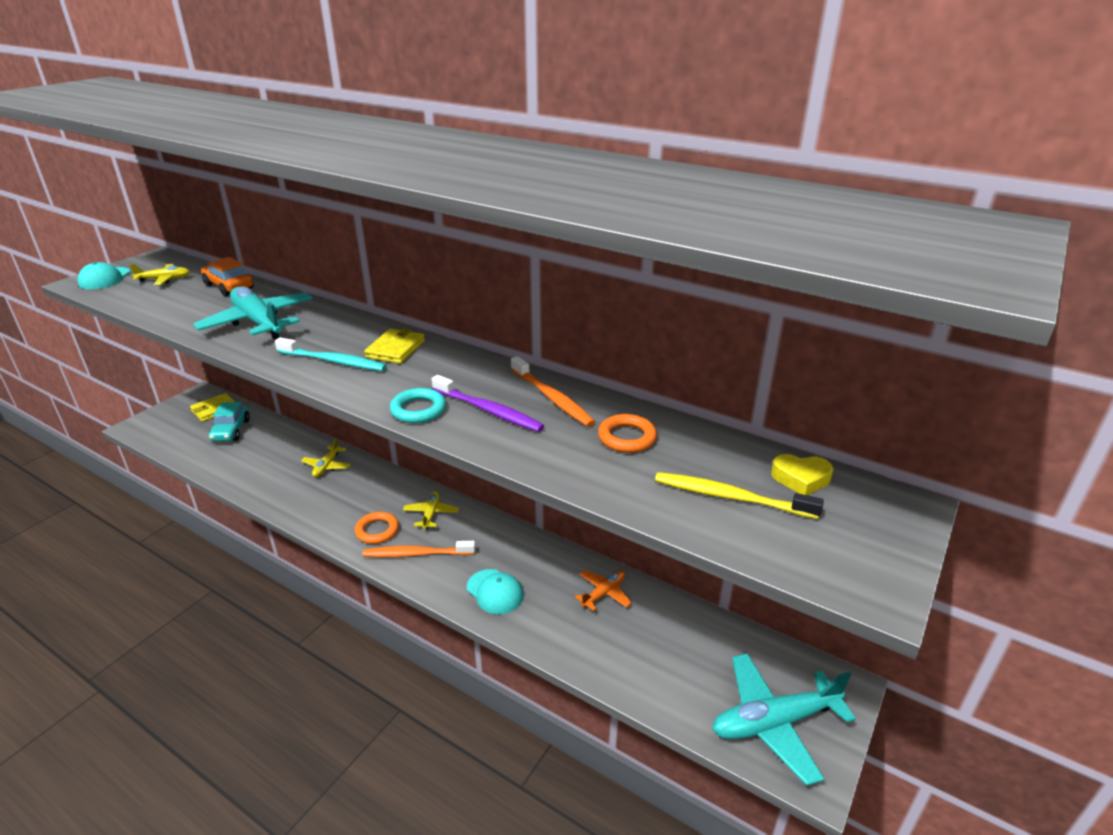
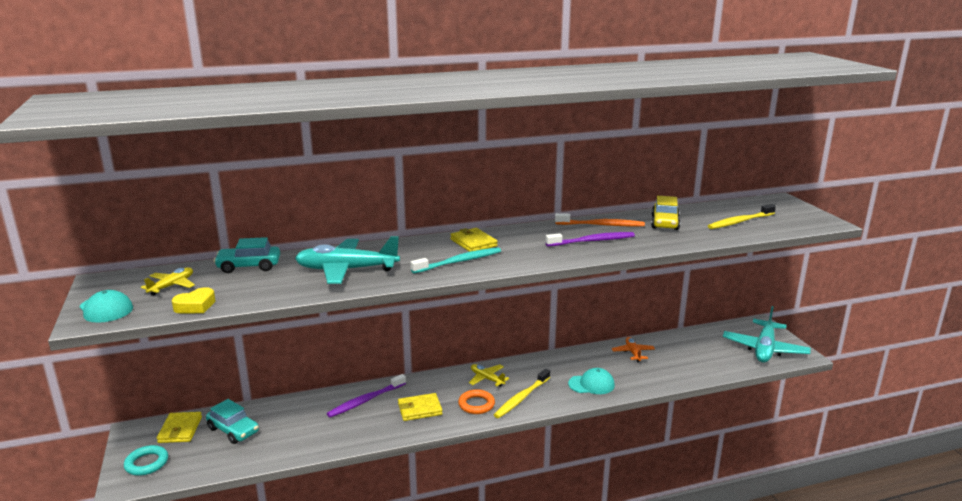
camera: 50 degrees left, 10 degrees down
orange car [201,257,254,296] -> turquoise car [214,237,280,273]
yellow plane [301,437,350,477] -> purple toothbrush [327,374,406,417]
orange toothbrush [363,541,475,557] -> yellow toothbrush [494,369,550,418]
turquoise ring [390,388,446,423] -> turquoise ring moved to [124,445,168,476]
orange ring [598,414,657,453] -> yellow car [651,196,680,230]
yellow heart [771,454,833,495] -> yellow heart moved to [171,287,216,313]
none -> yellow wallet [398,393,443,421]

